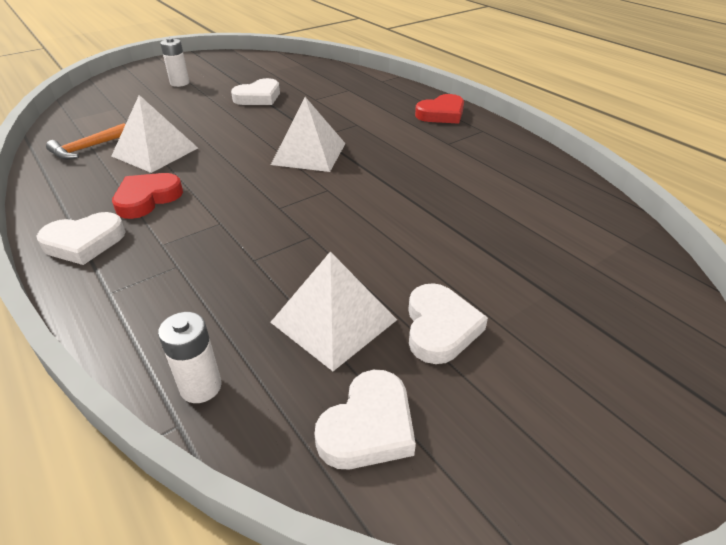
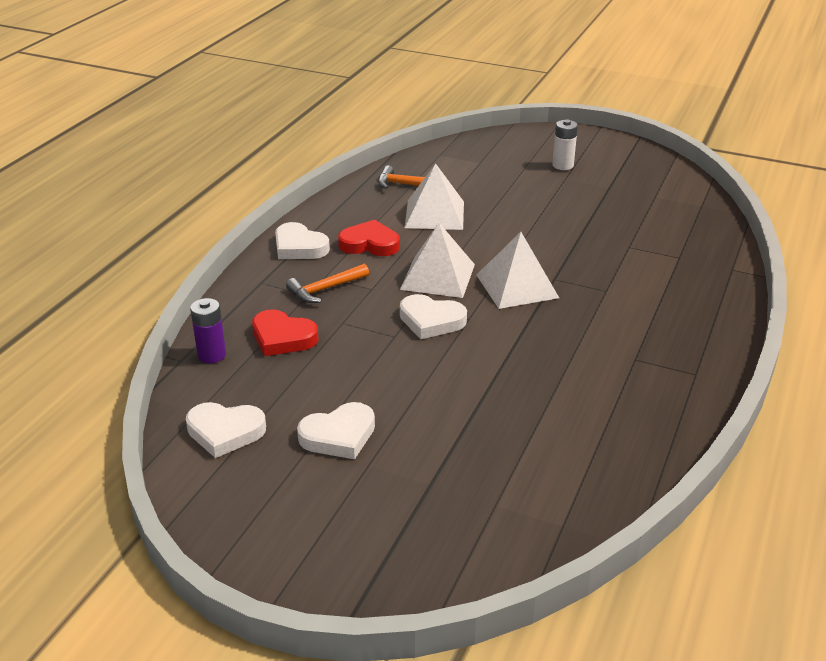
camera: 60 degrees right, 5 degrees down
white battery [158,312,222,403] -> purple battery [190,298,226,363]
white heart [231,78,280,105] -> white heart moved to [400,294,467,339]
white pyramid [270,252,397,371] -> white pyramid moved to [400,223,475,298]
red heart [415,94,464,124] -> red heart moved to [252,309,319,356]
none -> orange hammer [286,263,369,303]

